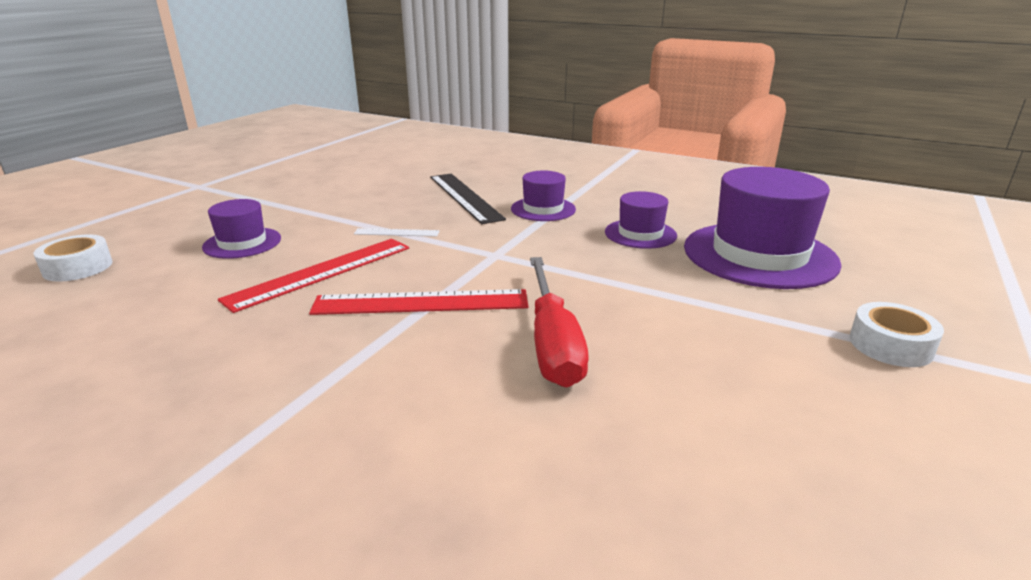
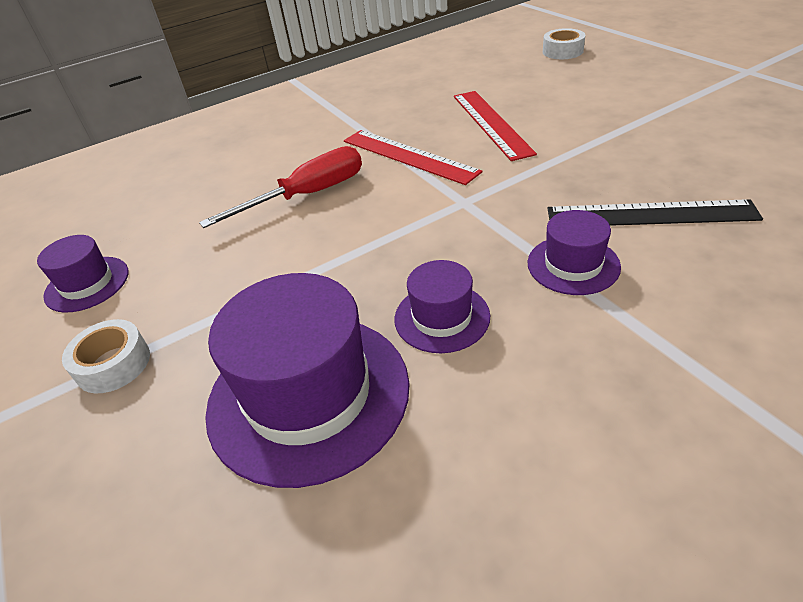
camera: 125 degrees right, 15 degrees up
purple hat [202,199,281,259] -> purple hat moved to [37,235,128,313]
red ruler [309,289,528,315] -> red ruler turned 75 degrees counterclockwise [344,130,483,185]
white ruler [354,228,439,237] -> none
red screwdriver [530,257,588,387] -> red screwdriver turned 120 degrees clockwise [199,146,362,228]

